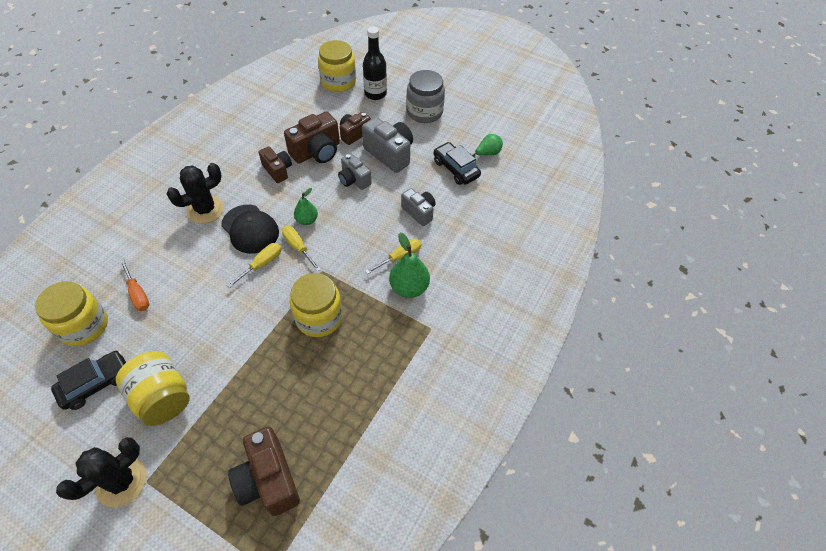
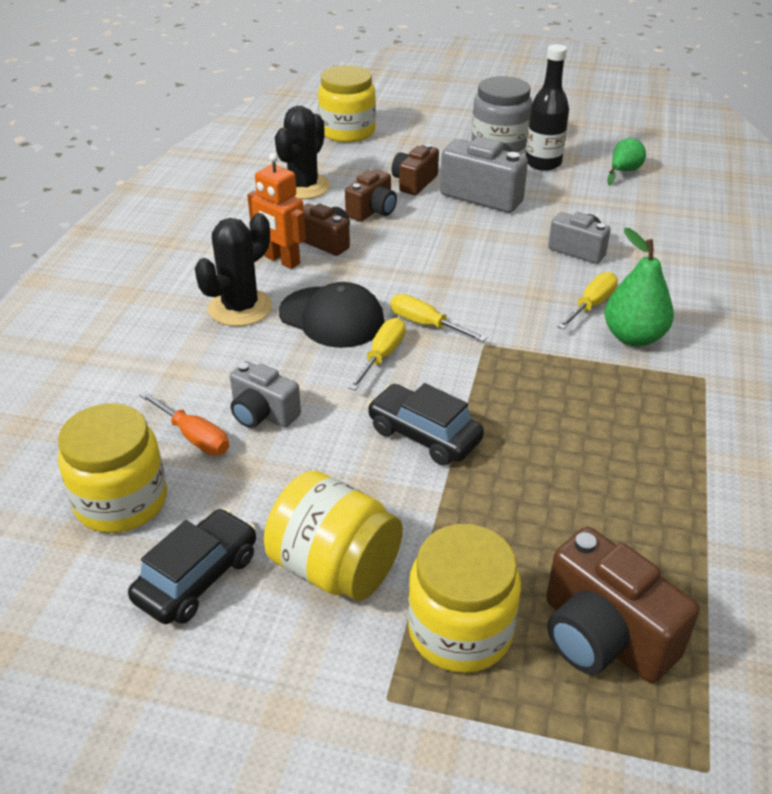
camera: 15 degrees left, 15 degrees down
black cactus [56,437,147,507] -> black cactus moved to [275,106,330,199]
brown camera [284,111,340,164] -> brown camera [345,169,397,222], size x0.63
yellow jar [290,273,343,337] -> yellow jar moved to [408,524,521,673]
green pear [294,188,318,225] -> none
grey camera [338,153,371,190] -> grey camera moved to [230,361,301,428]
black bottle [363,26,387,100] -> black bottle moved to [526,44,569,171]
black car [434,142,481,185] -> black car moved to [367,383,484,466]
none -> orange robot [247,153,306,269]

